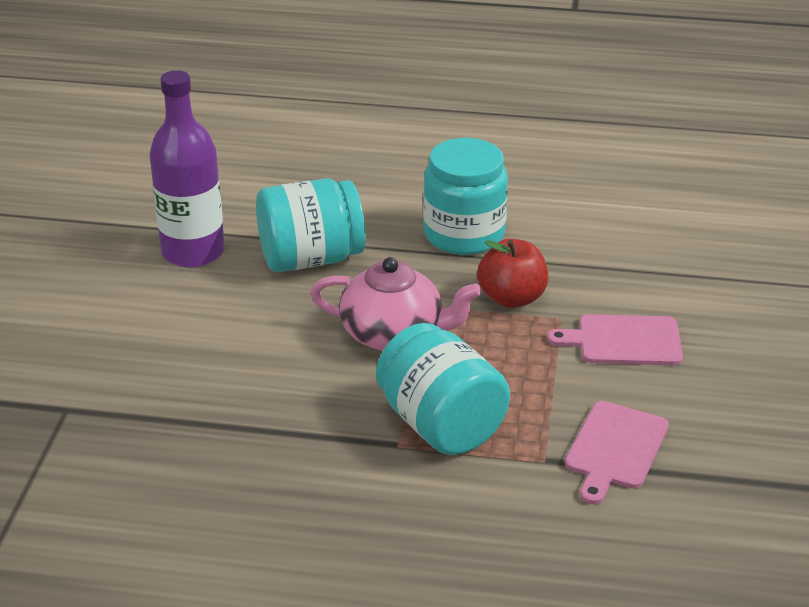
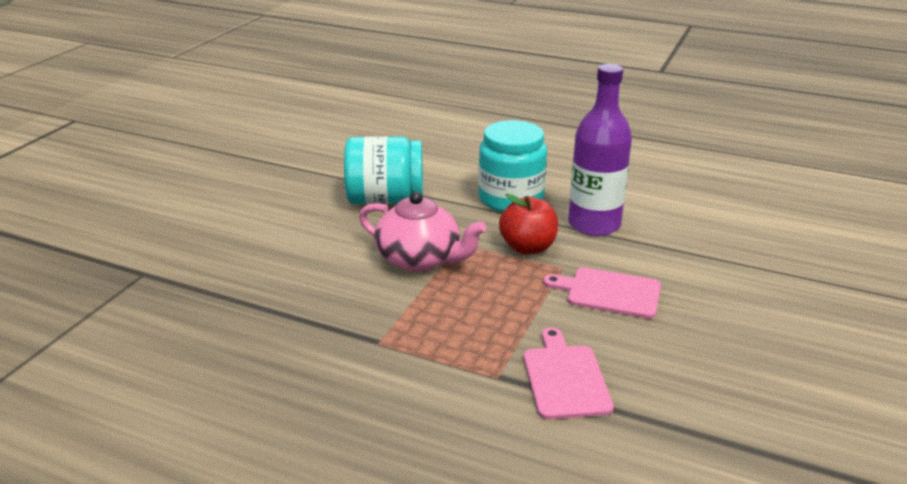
camera: 15 degrees right, 5 degrees down
purple bottle [149,70,225,268] -> purple bottle moved to [568,64,632,236]
turquoise jar [376,323,510,455] -> none
pink cutting board [565,401,669,505] -> pink cutting board turned 135 degrees clockwise [523,327,614,419]

